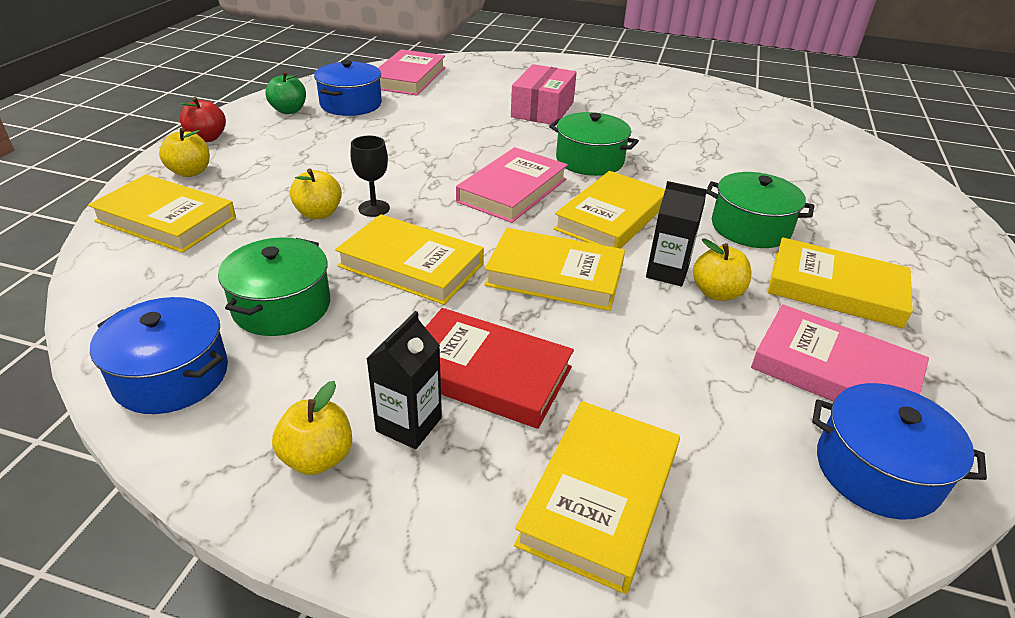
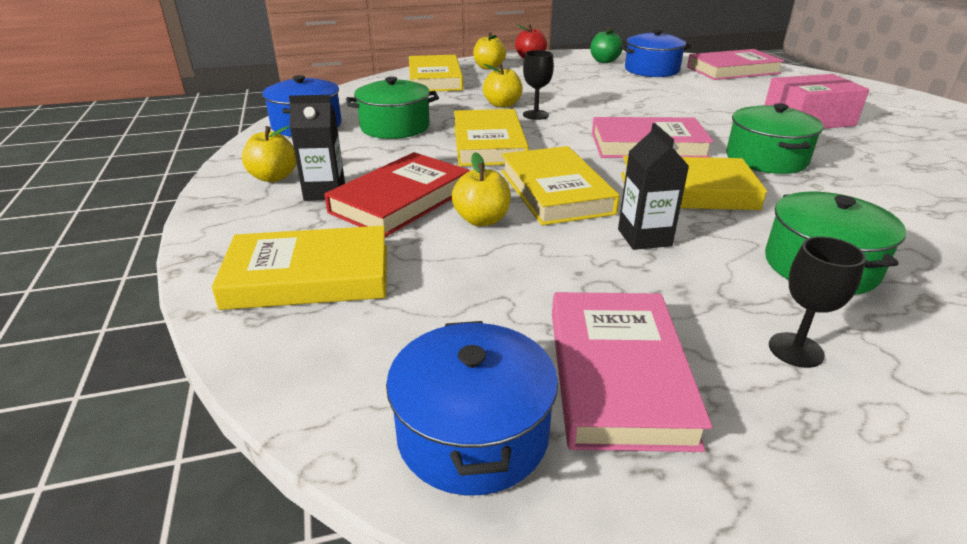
camera: 60 degrees right, 5 degrees down
red book [425,308,574,429] -> red book turned 45 degrees clockwise [324,152,470,237]
yellow apple [693,238,751,301] -> yellow apple moved to [452,152,511,226]
yellow book [768,237,913,328] -> black goblet [769,236,866,368]

